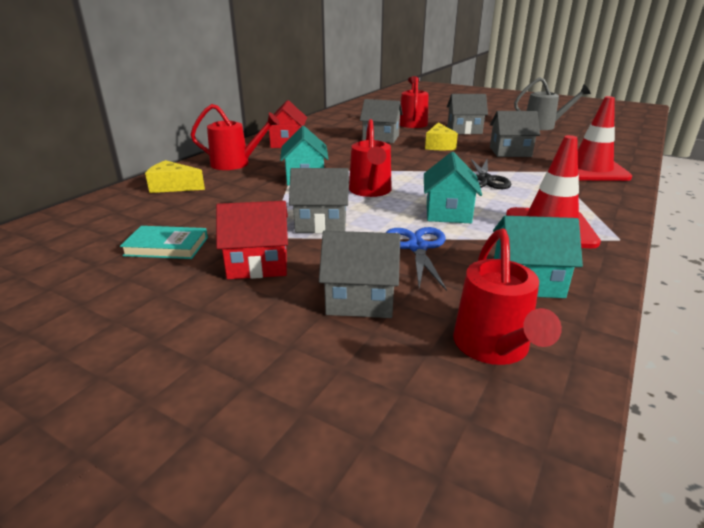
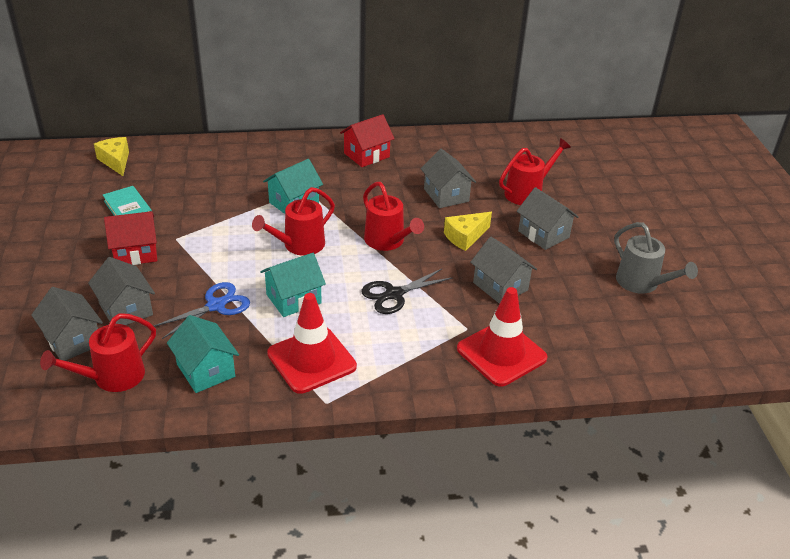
camera: 50 degrees right, 10 degrees up
yellow cheese [145,160,205,193] -> yellow cheese moved to [94,137,129,176]
red watering can [190,104,280,170] -> red watering can moved to [363,182,424,251]
red house [216,201,288,279] -> red house turned 60 degrees counterclockwise [104,211,157,265]
grey house [289,168,349,233] -> grey house moved to [31,287,103,361]

